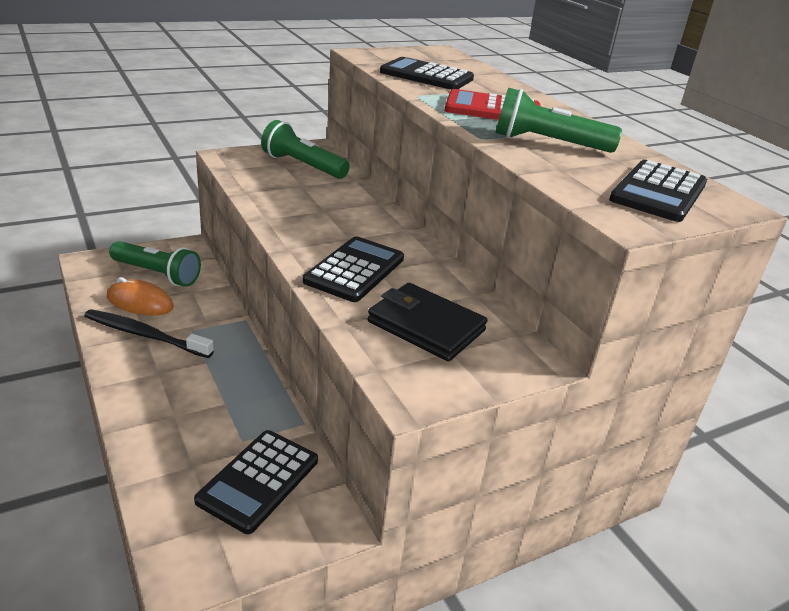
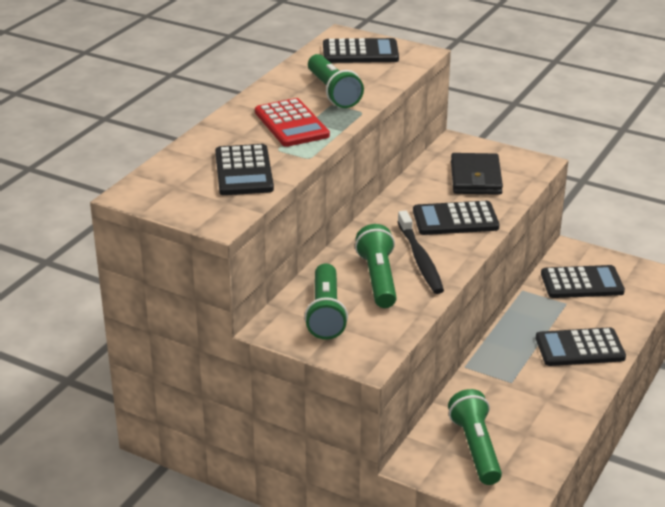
camera: 120 degrees left, 0 degrees up
black toothbrush [84,309,214,358] -> black toothbrush moved to [398,210,444,294]
orange mouse [107,277,174,316] -> none
none -> green flashlight [355,224,397,308]
none -> black calculator [536,327,626,366]

